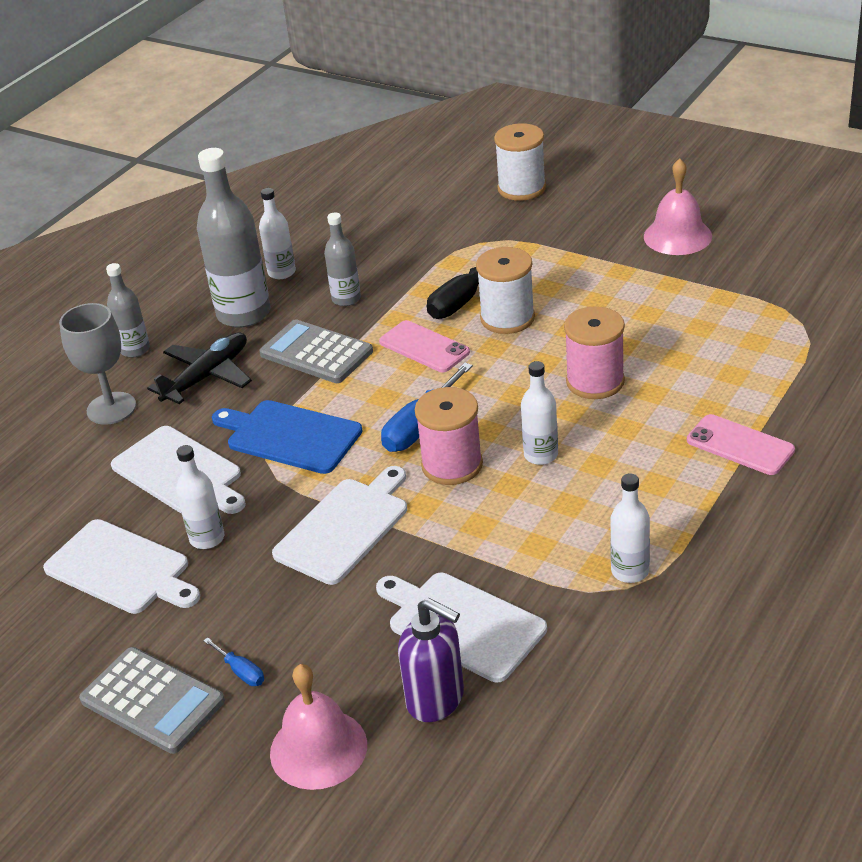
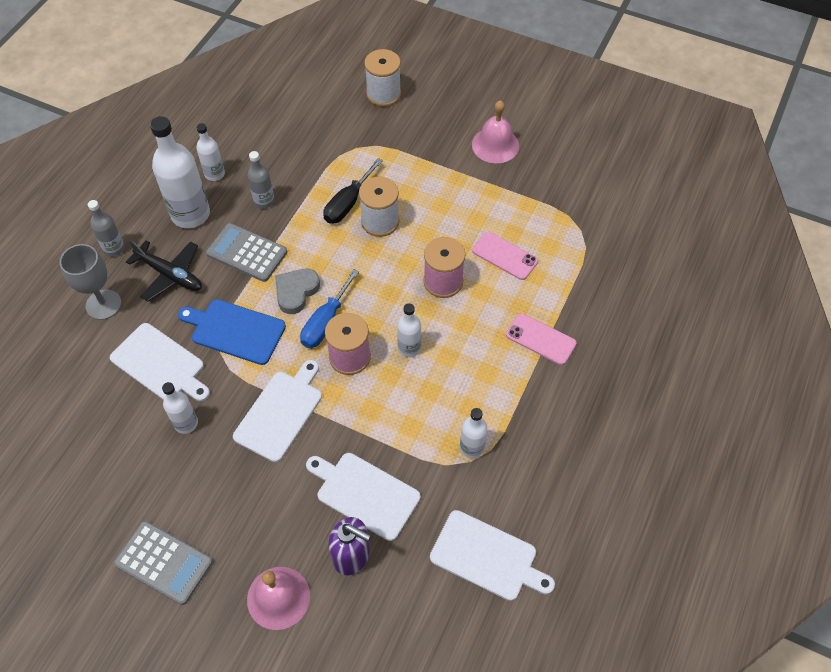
camera: 10 degrees left, 20 degrees up
white cutting board [43,519,200,614] -> white cutting board moved to [430,510,555,601]
black plane [147,332,252,404] -> black plane turned 90 degrees clockwise [126,240,202,301]
grey bottle [197,148,270,328] -> white bottle [150,116,210,228]
blue screwdriver [203,637,264,686] -> none
pink phone [379,320,470,372] -> pink phone moved to [472,232,538,280]
none -> grey heart [275,269,320,314]

